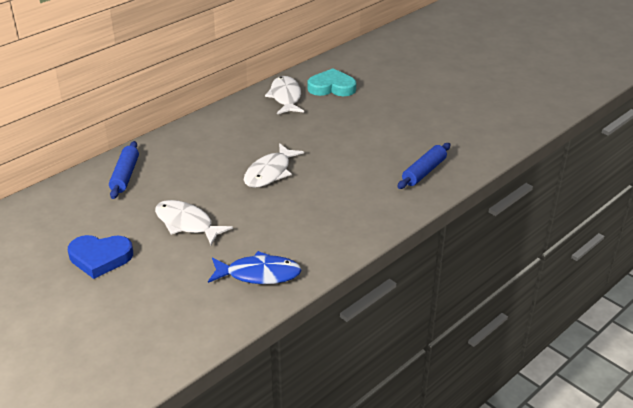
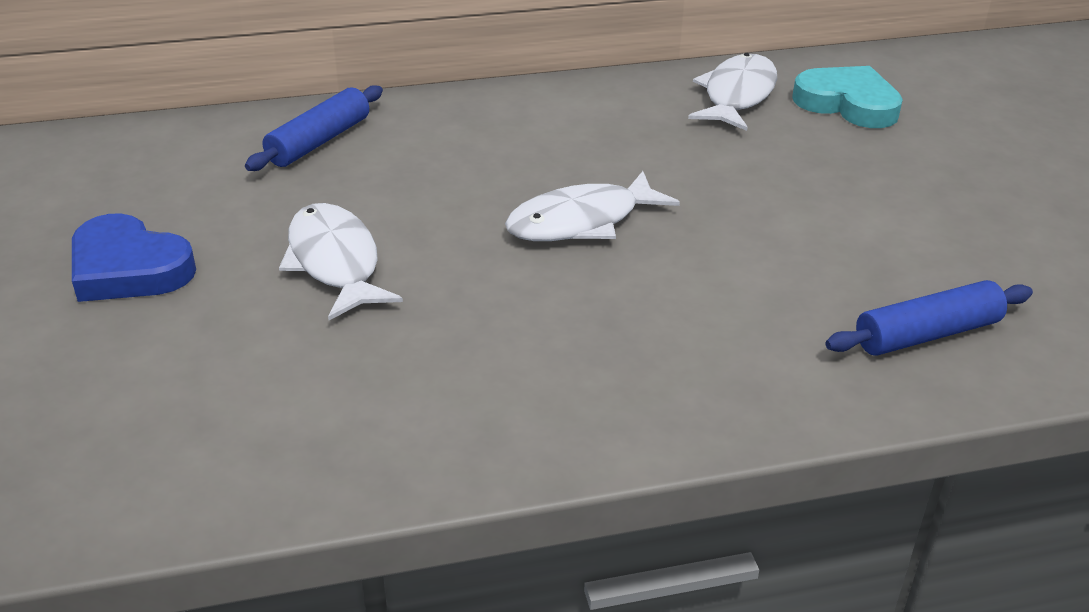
camera: 30 degrees right, 0 degrees up
blue fish [208,251,302,284] -> none

